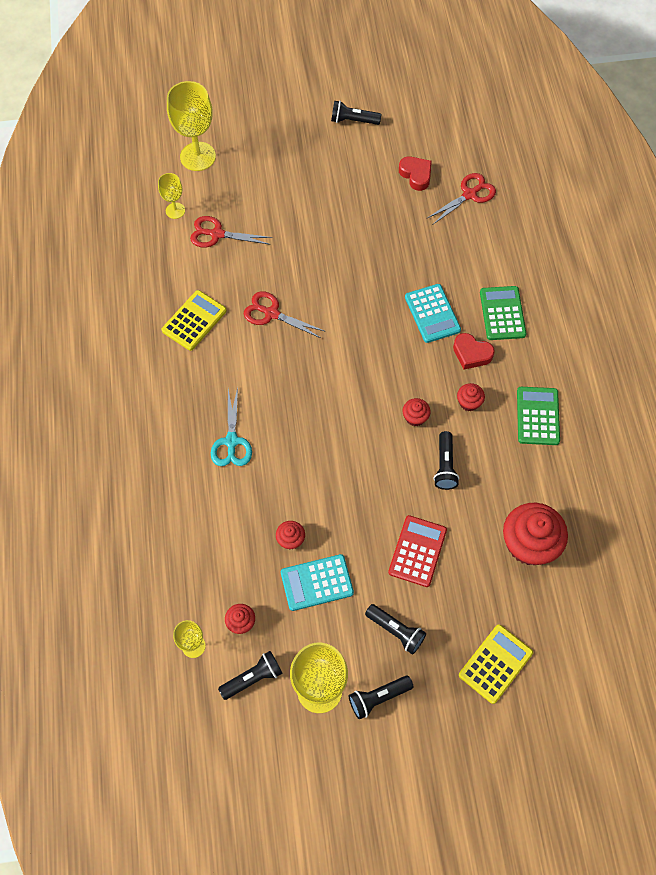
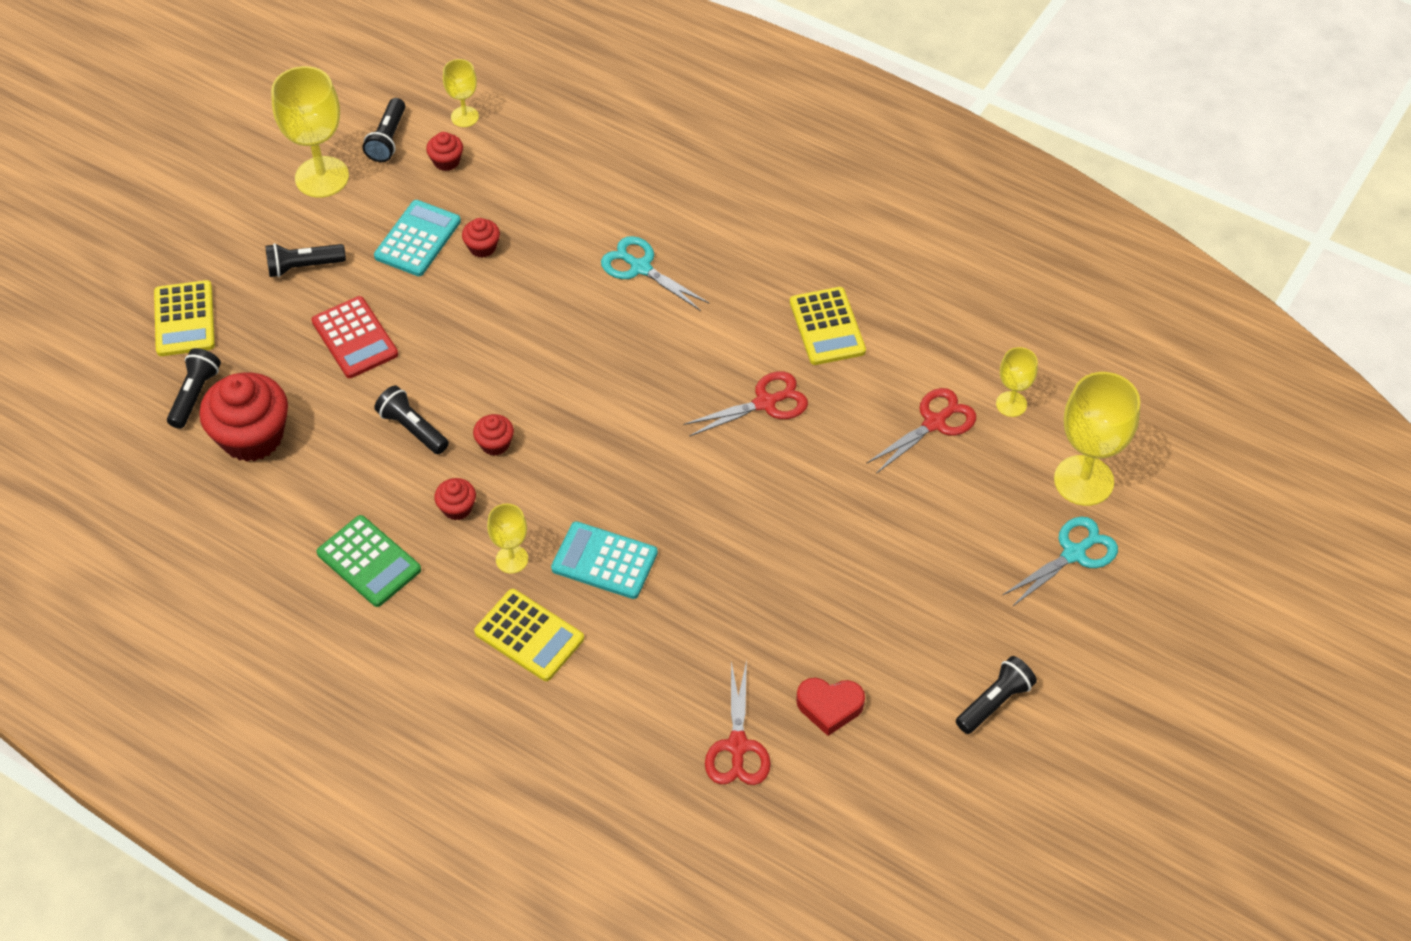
camera: 130 degrees right, 10 degrees down
black flashlight [349,676,413,719] -> black flashlight moved to [167,348,221,429]
red heart [453,333,495,369] -> yellow goblet [487,504,528,574]
green calculator [480,286,526,340] -> yellow calculator [474,589,584,681]
none -> turquoise scissors [1003,517,1118,607]

